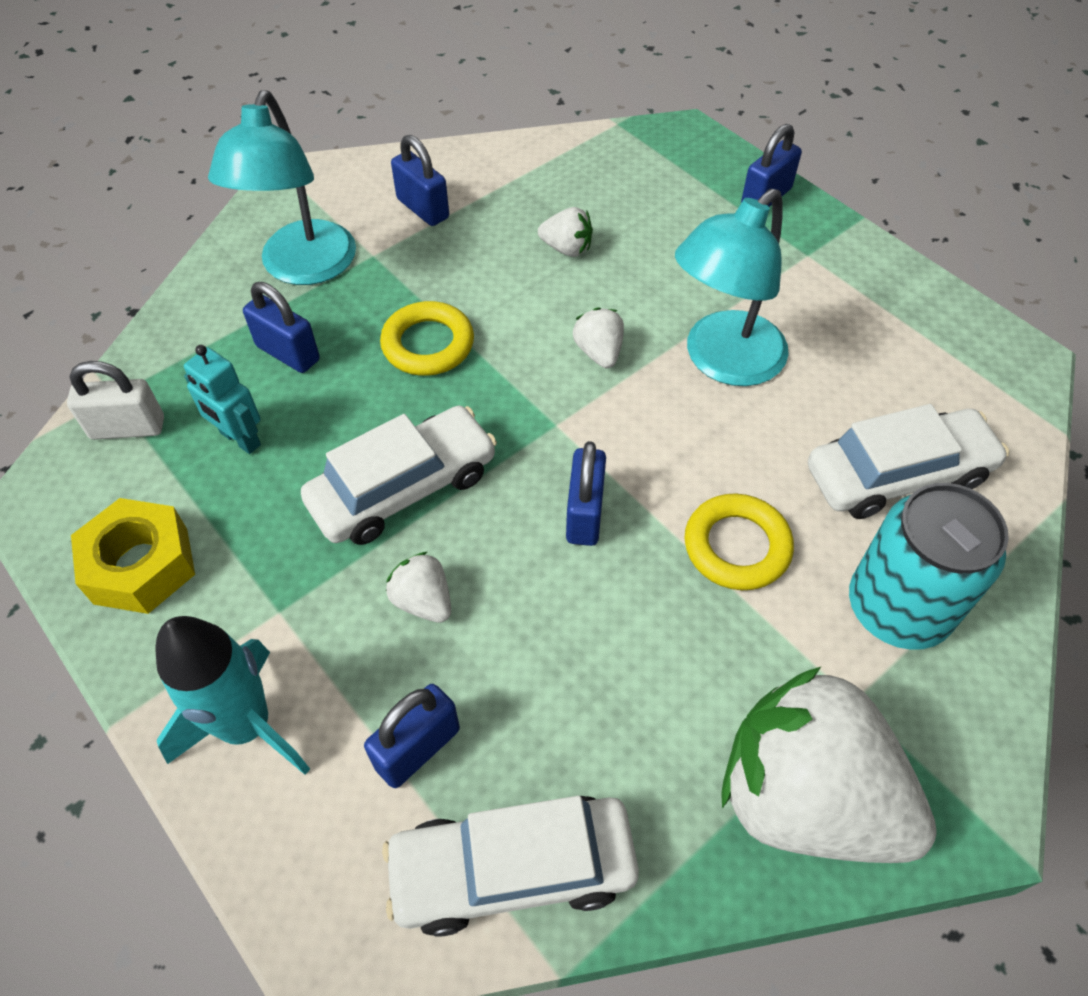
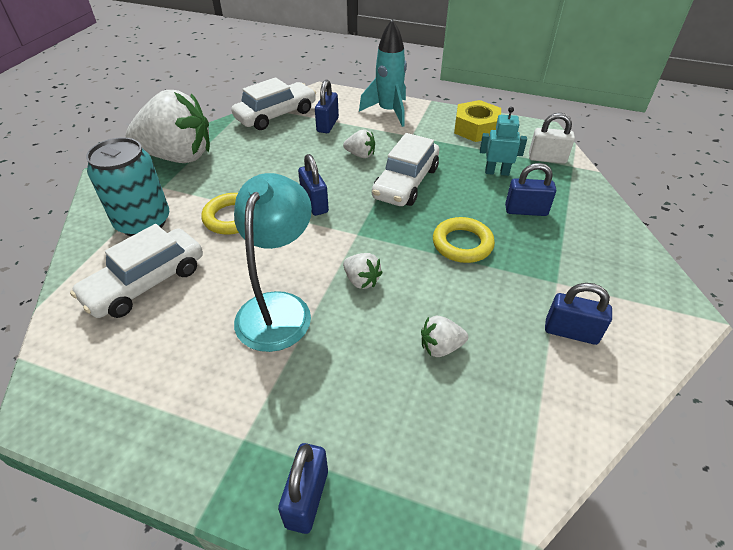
camera: 150 degrees right, 10 degrees down
white padlock [67,361,164,440] -> white padlock turned 45 degrees clockwise [529,113,575,164]
turquoise lamp [208,90,356,285] -> none

